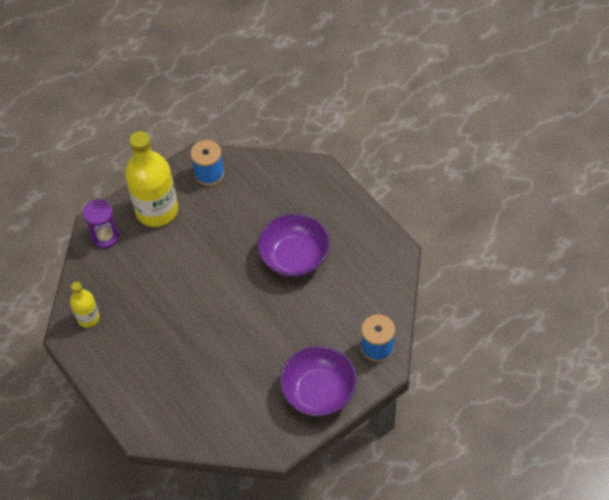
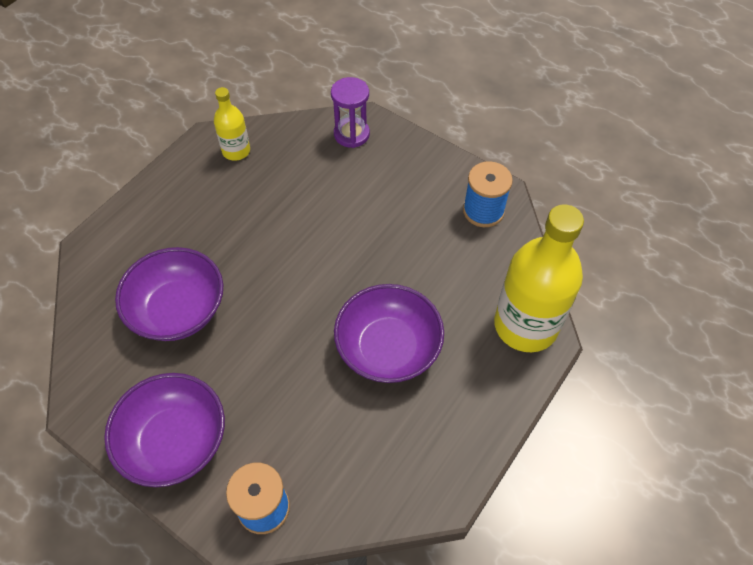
camera: 70 degrees right, 0 degrees up
yellow bottle [125,131,178,227] -> yellow bottle moved to [494,204,584,352]
none -> purple bowl [115,247,223,341]

